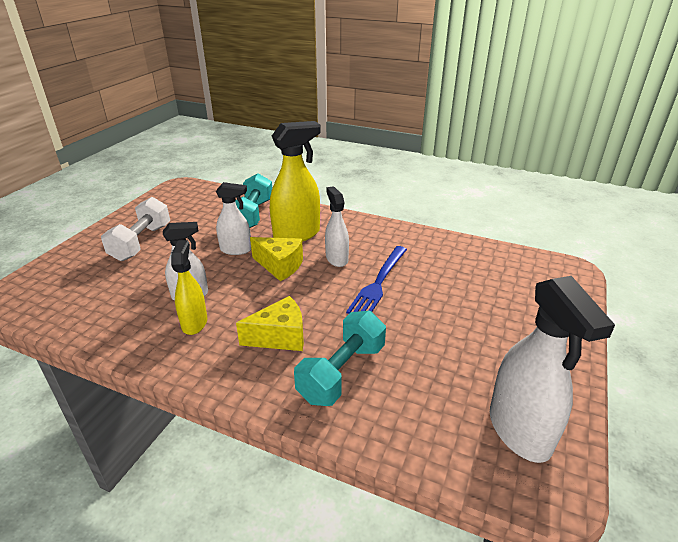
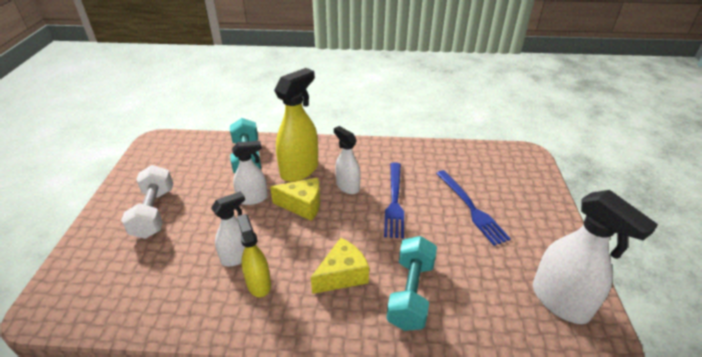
camera: 20 degrees left, 5 degrees up
none -> blue fork [436,170,511,246]

